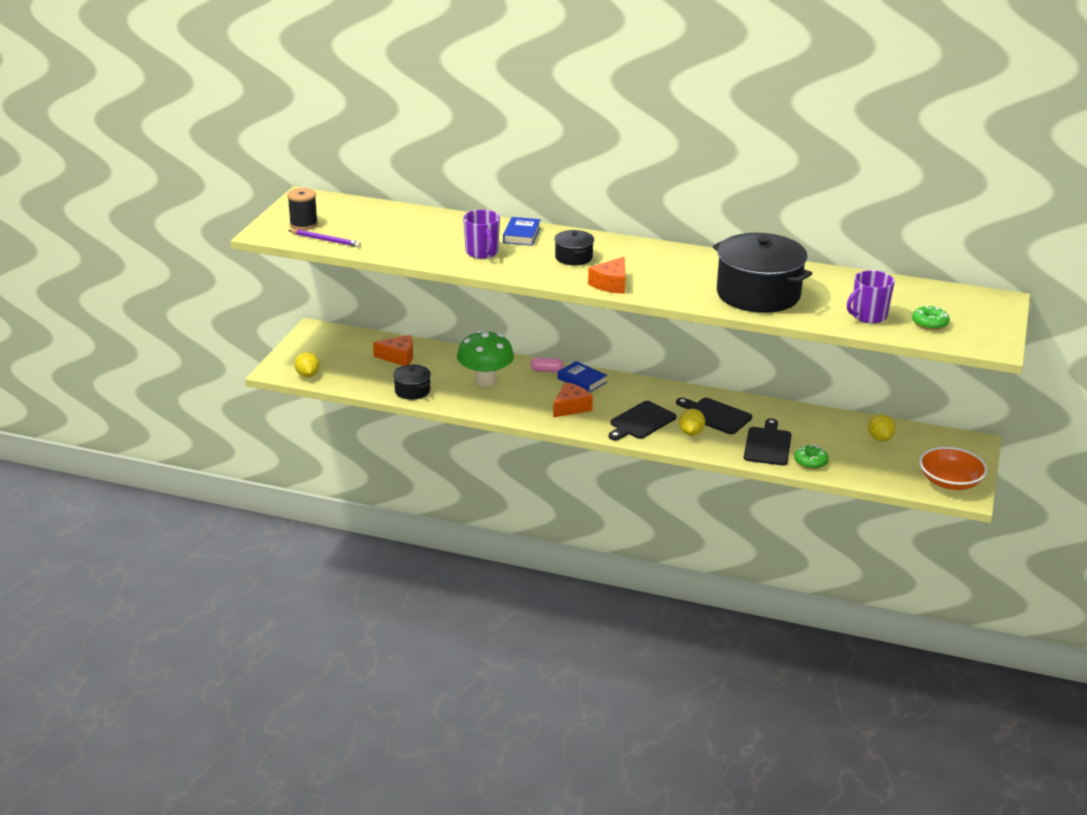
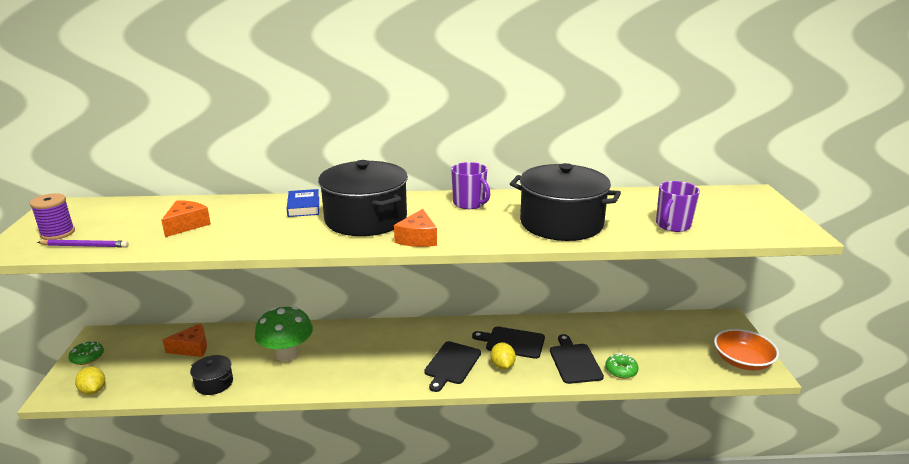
camera: 20 degrees left, 5 degrees down
black spool [287,188,318,230] -> purple spool [30,193,75,240]
purple mug [463,210,500,259] -> purple mug moved to [451,162,490,209]
pink capsule [531,358,564,372] -> none
orange cheese [553,382,593,418] -> orange cheese moved to [161,200,211,237]
black pot [554,230,594,265] -> black pot [318,160,408,236], size x2.14
blue book [558,361,607,392] -> none
yellow lemon [868,414,895,442] -> none
green donut [912,306,950,330] -> green donut moved to [68,341,104,365]

